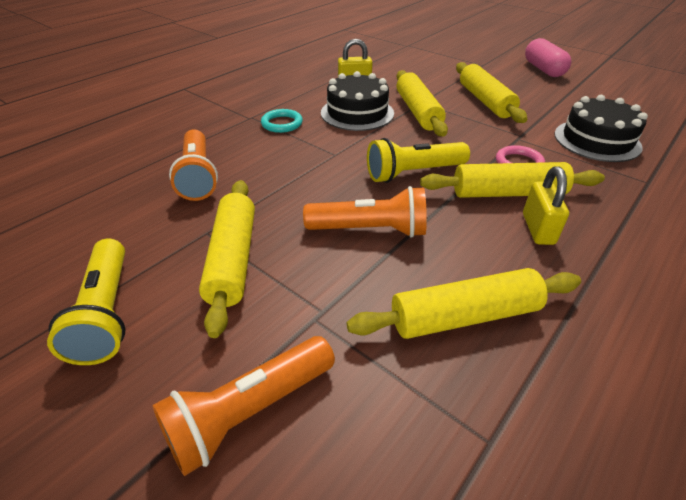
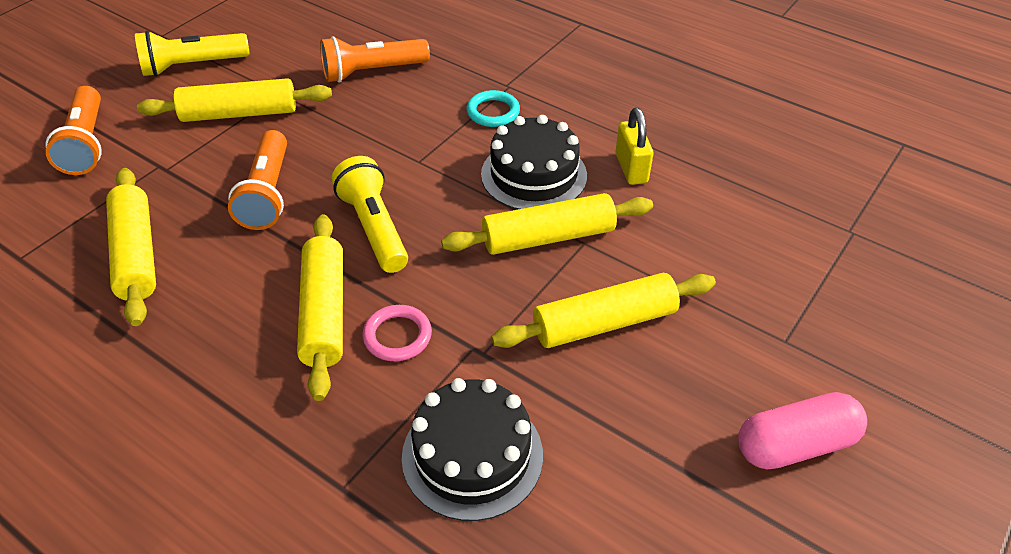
camera: 85 degrees right, 5 degrees up
orange flashlight [152,336,335,476] -> orange flashlight turned 150 degrees counterclockwise [46,86,102,175]
yellow padlock [523,166,569,245] -> none

